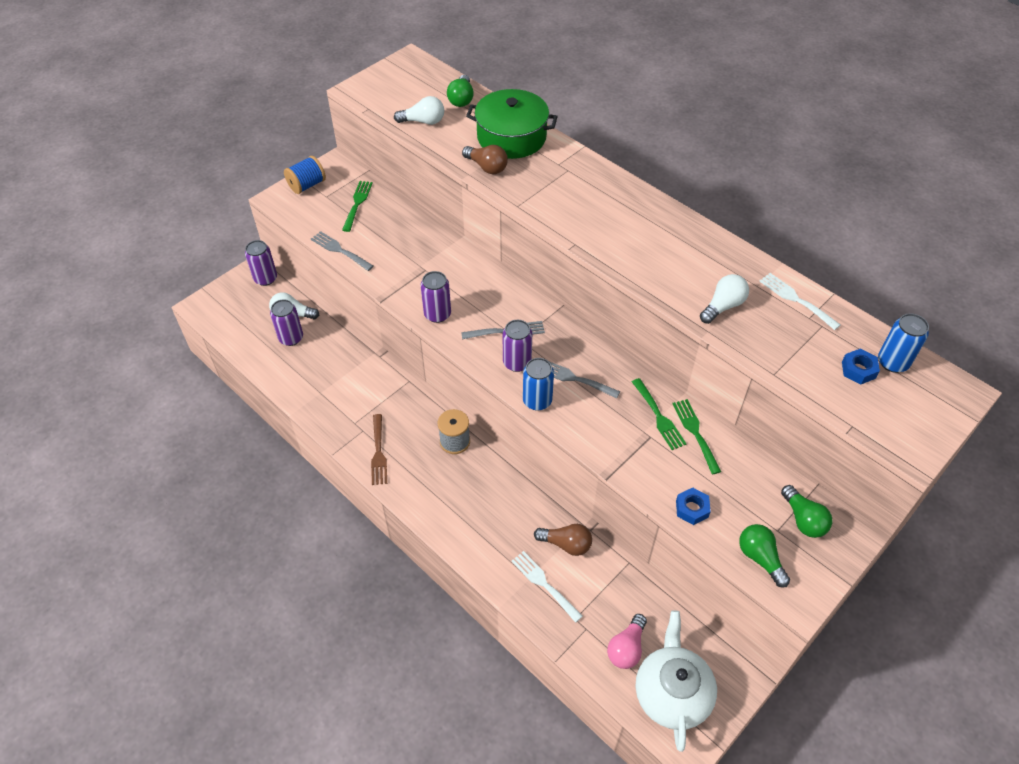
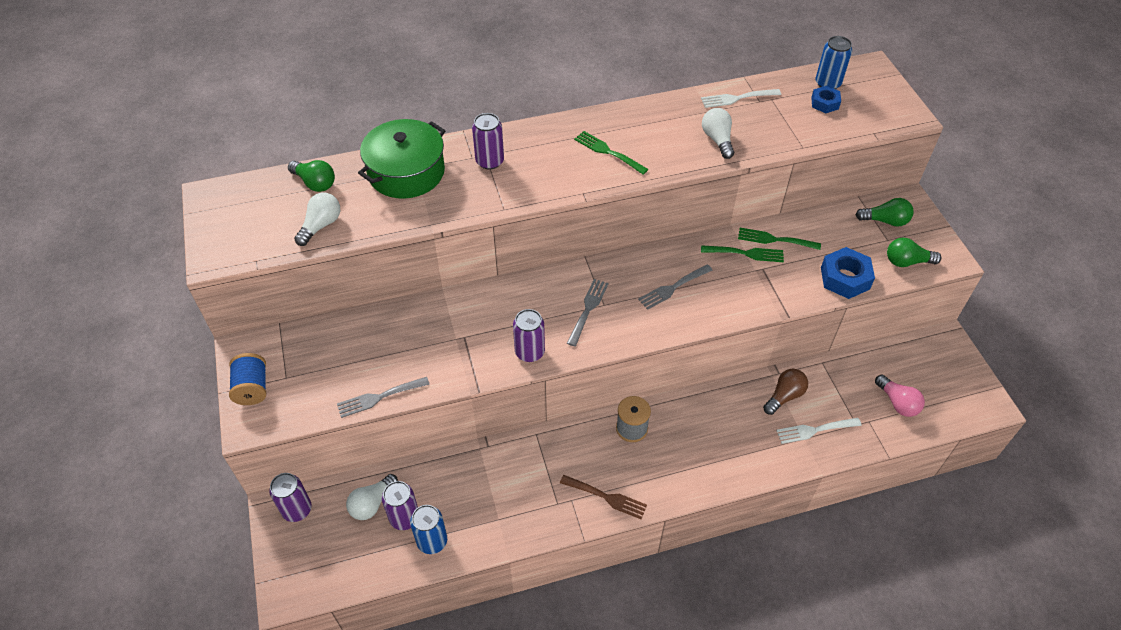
camera: 60 degrees left, 0 degrees up
green fork [342,181,373,232] -> green fork moved to [574,131,648,175]
brown light bulb [462,145,508,174] -> none
purple can [503,320,532,372] -> purple can moved to [472,113,504,170]
blue can [523,358,554,411] -> blue can moved to [410,505,447,554]
white teapot [636,610,717,752] -> none
blue nut [676,488,711,525] -> blue nut [821,247,875,299], size x1.66

